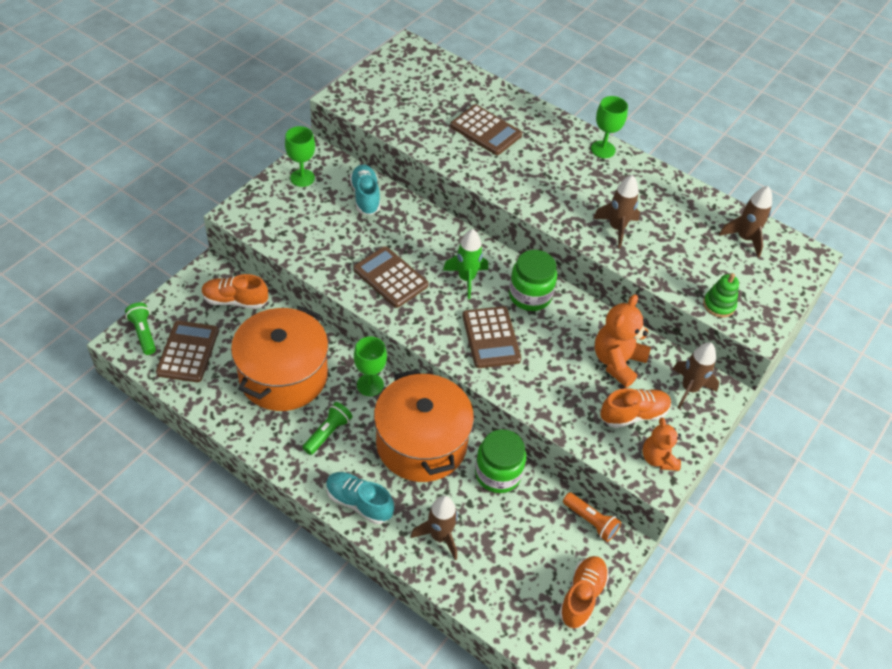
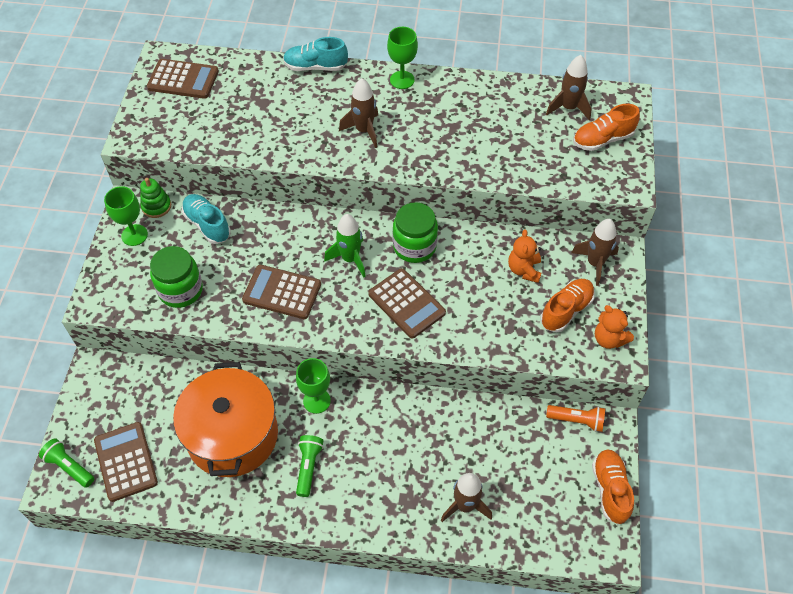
camera: 25 degrees left, 5 degrees up
orange shoe [202,274,268,309] -> orange shoe moved to [573,104,640,151]
turquoise shoe [326,472,394,524] -> turquoise shoe moved to [283,37,348,71]
orange pot [374,369,474,482] -> none
brown calculator [450,105,522,155] -> brown calculator moved to [147,59,219,99]
green jar [475,429,526,493] -> green jar moved to [150,246,203,308]
brown rocket [593,175,640,248] -> brown rocket moved to [339,78,378,148]
orange teddy bear [595,294,651,387] -> orange teddy bear [508,229,541,283], size x0.65
green stacking toy [703,273,739,318] -> green stacking toy moved to [140,178,171,218]

